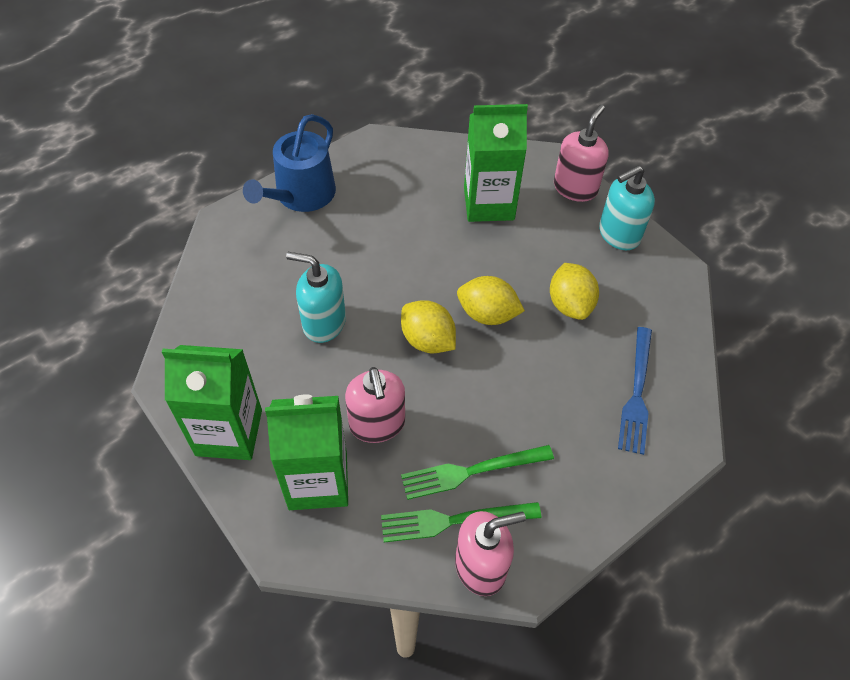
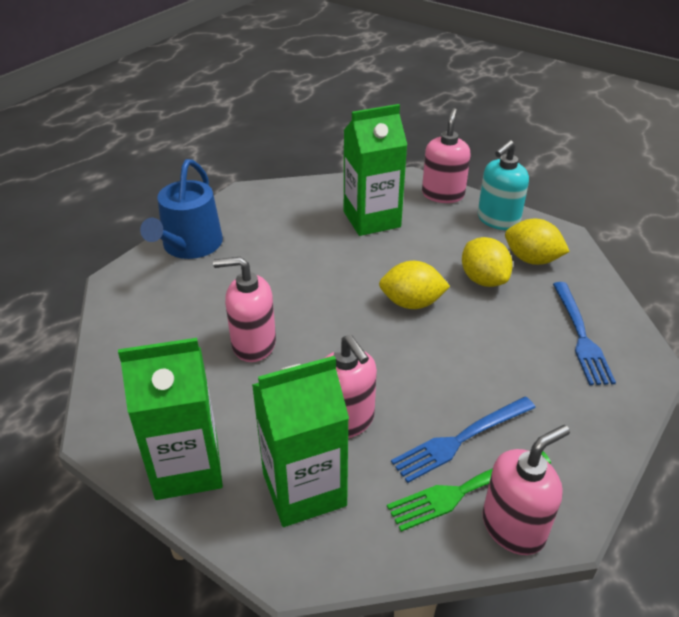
camera: 15 degrees left, 15 degrees down
turquoise soap dispenser [286,252,346,343] -> pink soap dispenser [213,256,276,362]
yellow lemon [401,300,456,353] -> yellow lemon moved to [505,219,570,265]
green fork [401,445,554,500] -> blue fork [391,397,536,483]

